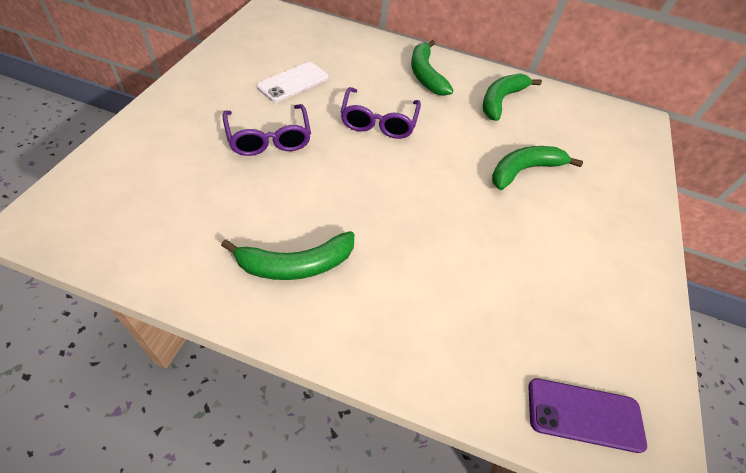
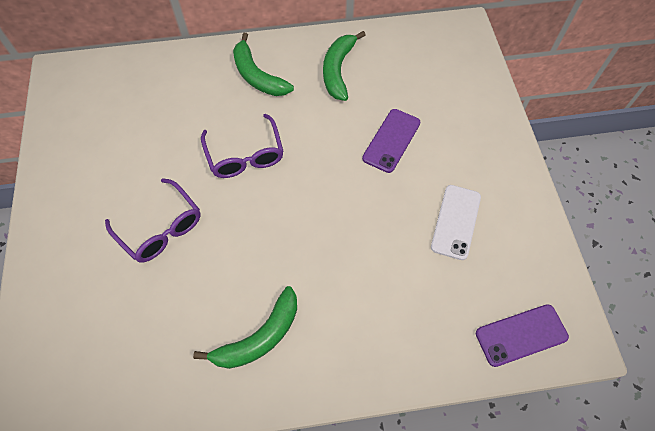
camera: 20 degrees left, 10 degrees up
white phone [257,62,329,102] -> white phone moved to [431,185,481,260]
green banana [492,146,583,190] -> purple phone [362,109,420,173]

